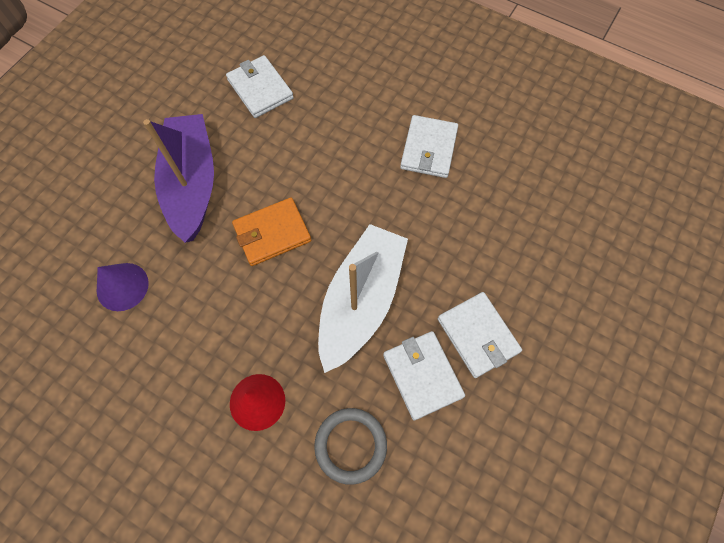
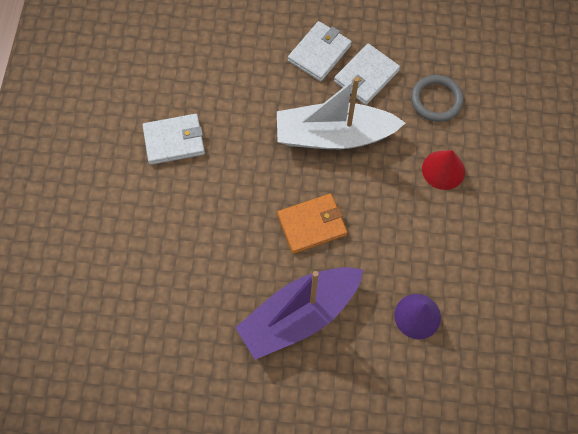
camera: 115 degrees left, 0 degrees up
white wallet [226,55,294,118] -> none
orange wallet [232,198,311,266] -> orange wallet turned 60 degrees counterclockwise [277,194,347,254]

